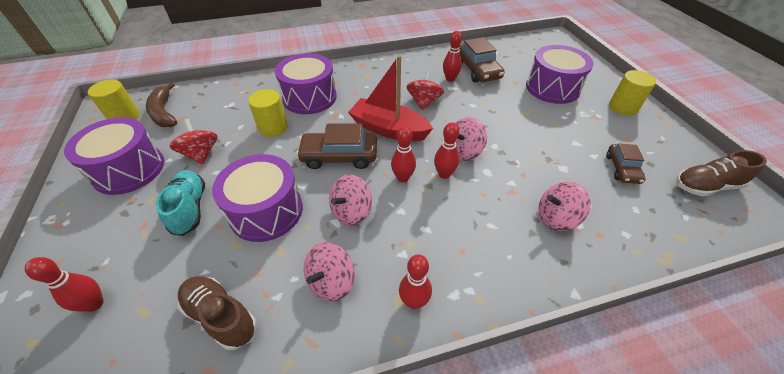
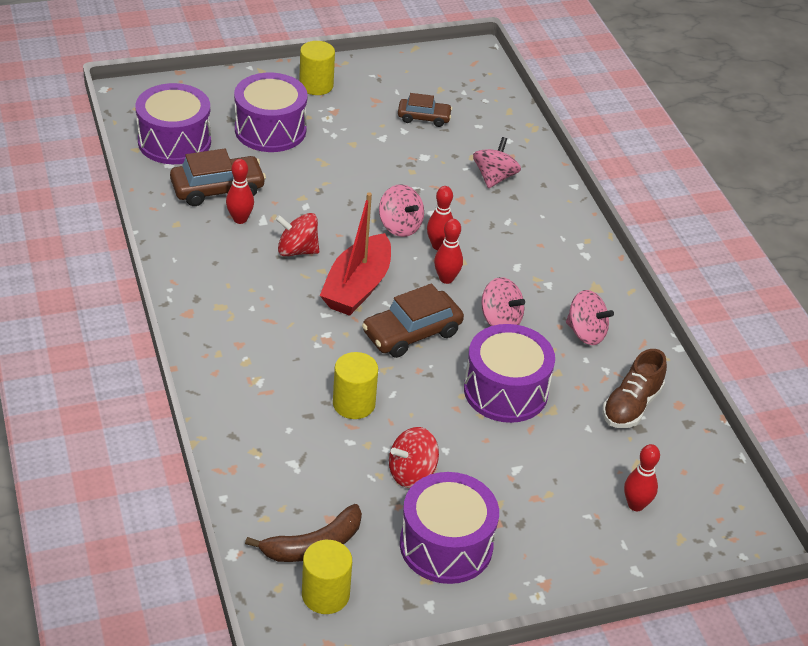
camera: 95 degrees left, 5 degrees down
turquoise shoe [156,170,205,236] -> none
purple drum [275,53,337,114] -> purple drum moved to [136,83,211,164]
brown car [296,123,377,169] -> brown car turned 60 degrees clockwise [362,284,464,358]
red bowling pin [399,254,432,309] -> none
pink spinning top [538,182,590,231] -> pink spinning top turned 150 degrees counterclockwise [473,137,521,188]
brown shoe [676,150,767,196] -> none

